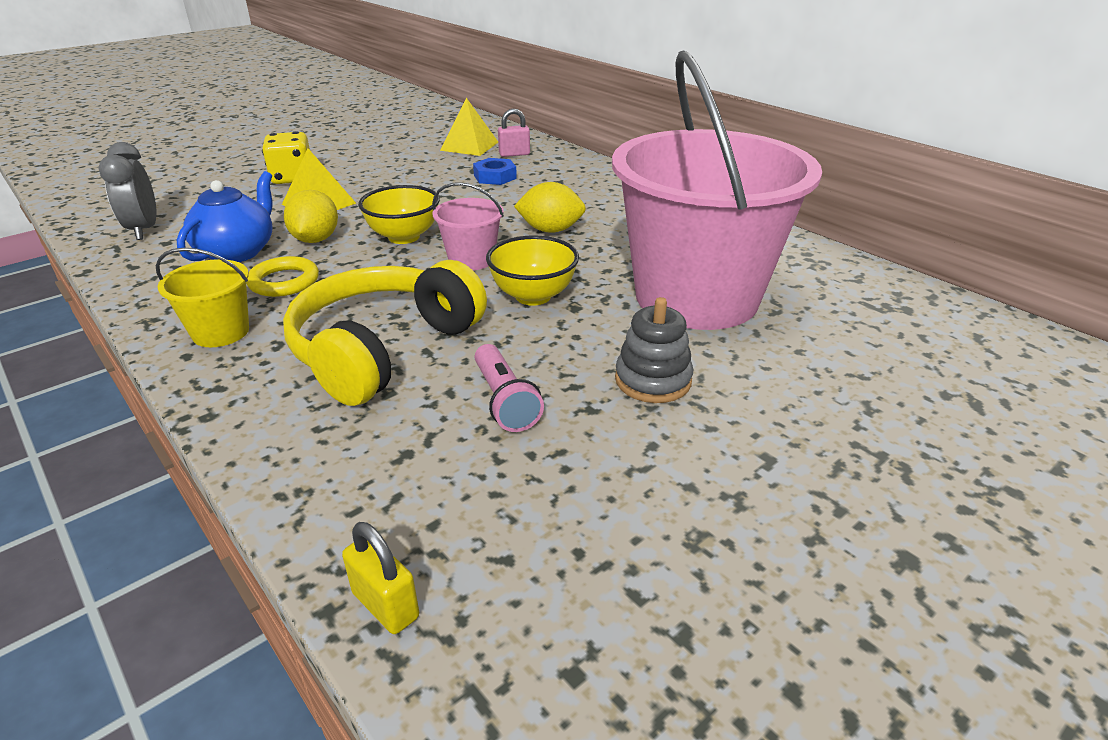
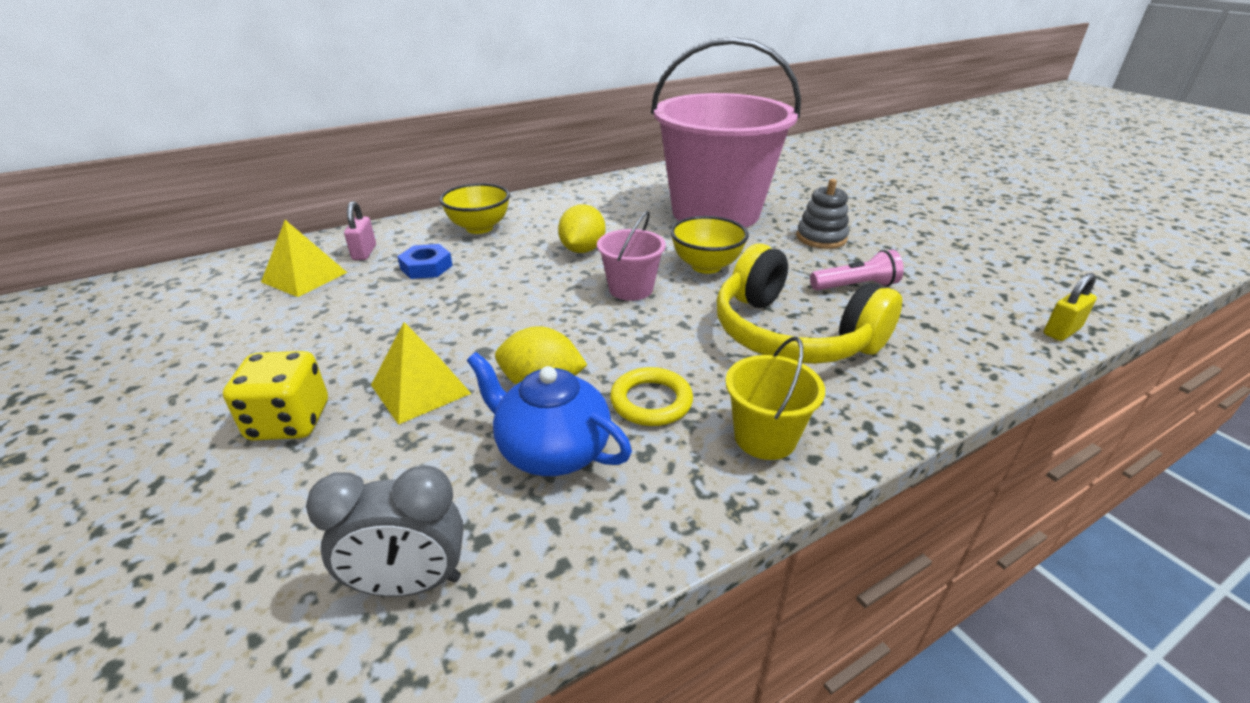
camera: 80 degrees left, 0 degrees up
yellow bowl [358,185,440,244] -> yellow bowl moved to [439,183,510,234]

